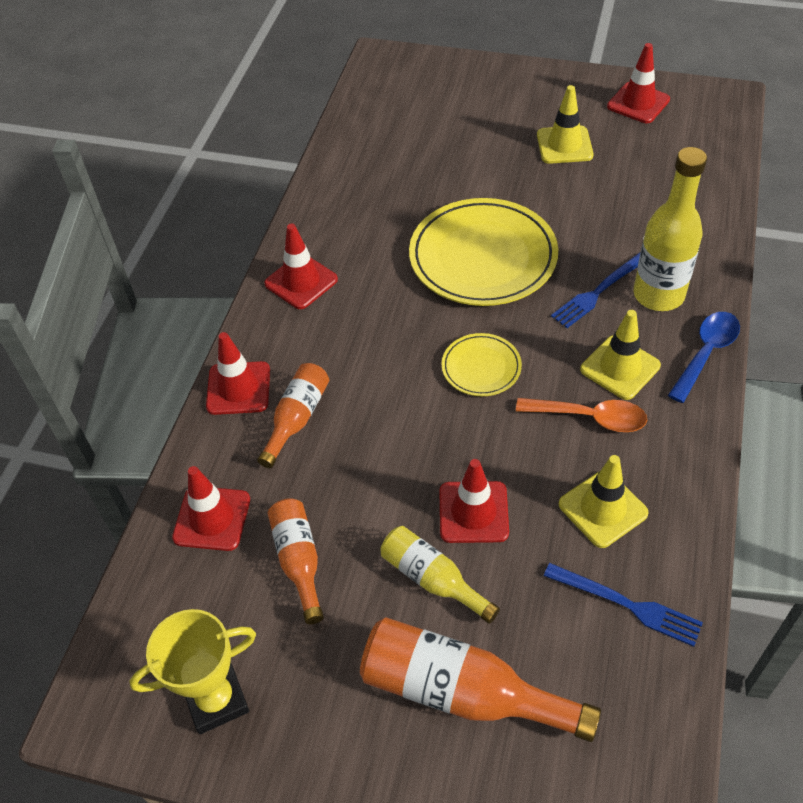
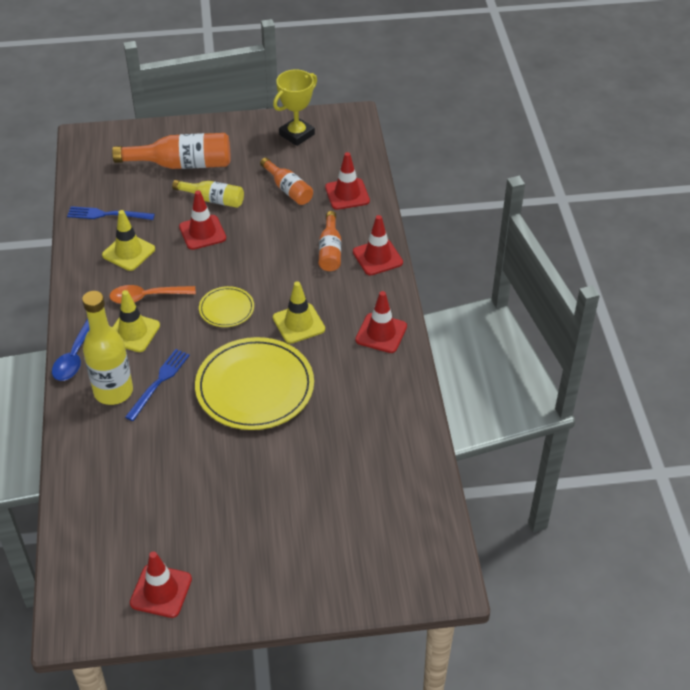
camera: 155 degrees right, 5 degrees down
yellow traffic cone [537,85,594,164] -> yellow traffic cone moved to [273,281,325,344]

